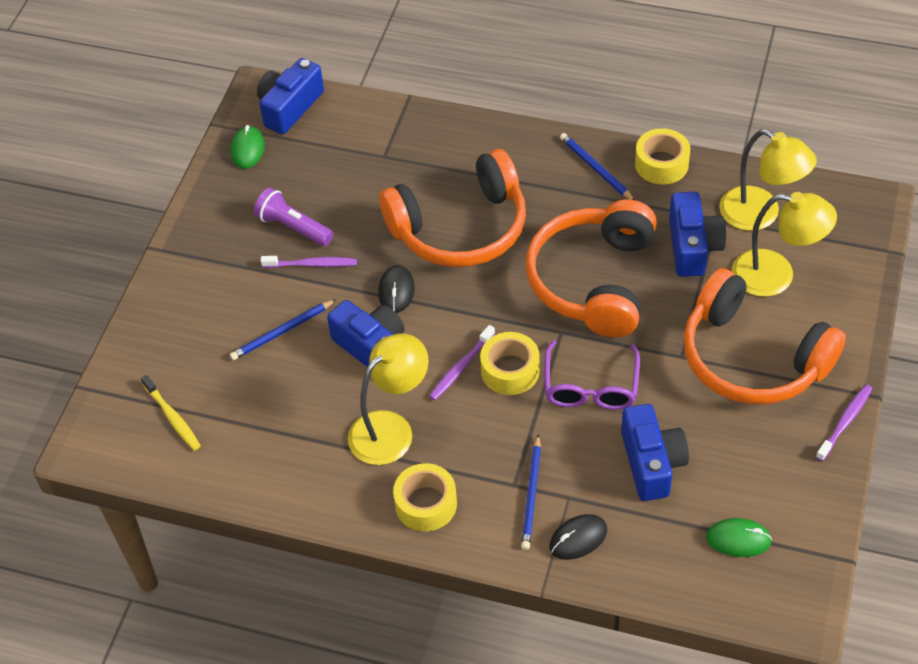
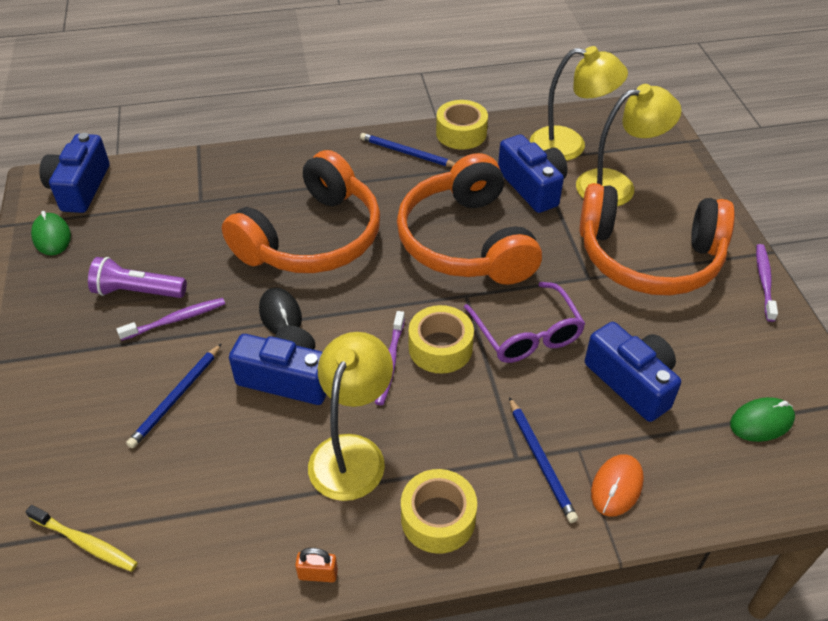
camera: 30 degrees left, 5 degrees down
black mouse [549,514,607,560] -> orange mouse [591,454,644,517]
none -> orange padlock [295,548,338,582]

